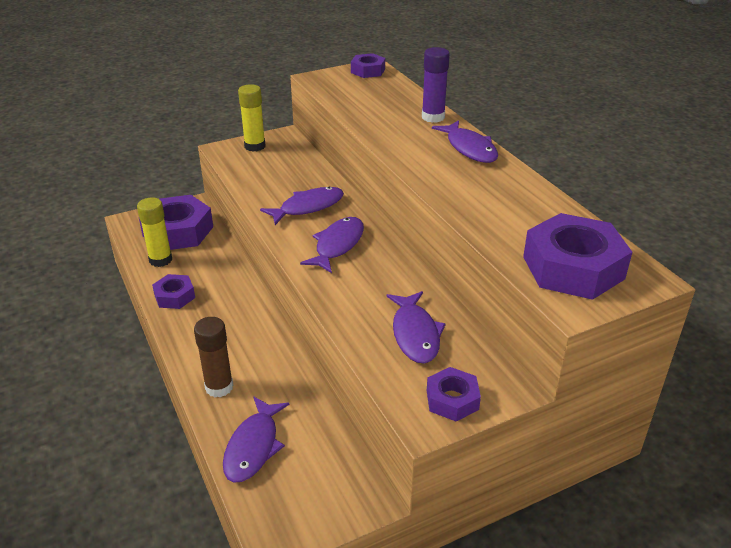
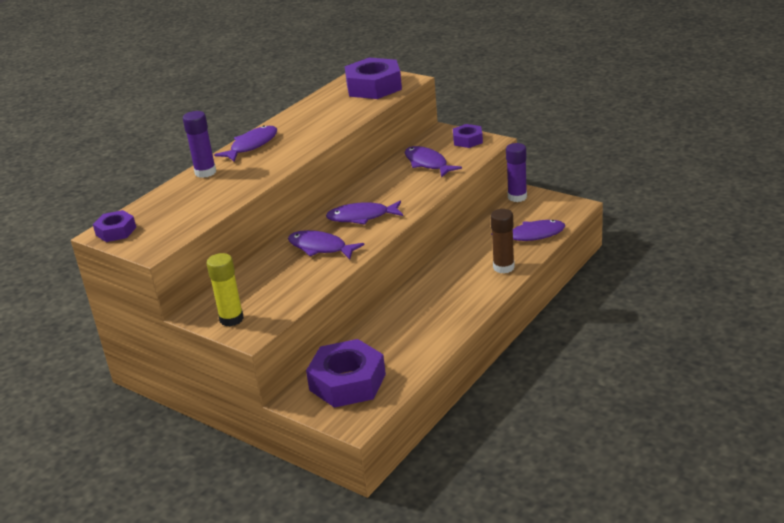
camera: 115 degrees left, 5 degrees down
yellow glue stick [137,197,172,267] -> none
purple nut [152,274,195,309] -> none
purple fish [386,291,446,364] -> purple fish turned 90 degrees counterclockwise [405,146,462,178]
none -> purple glue stick [506,143,527,202]

